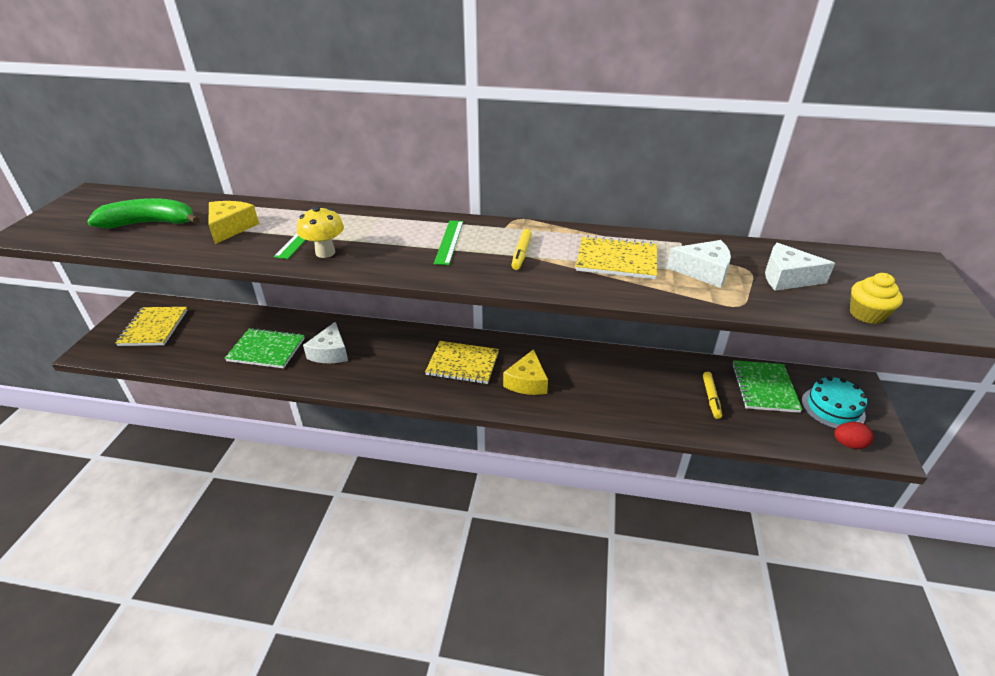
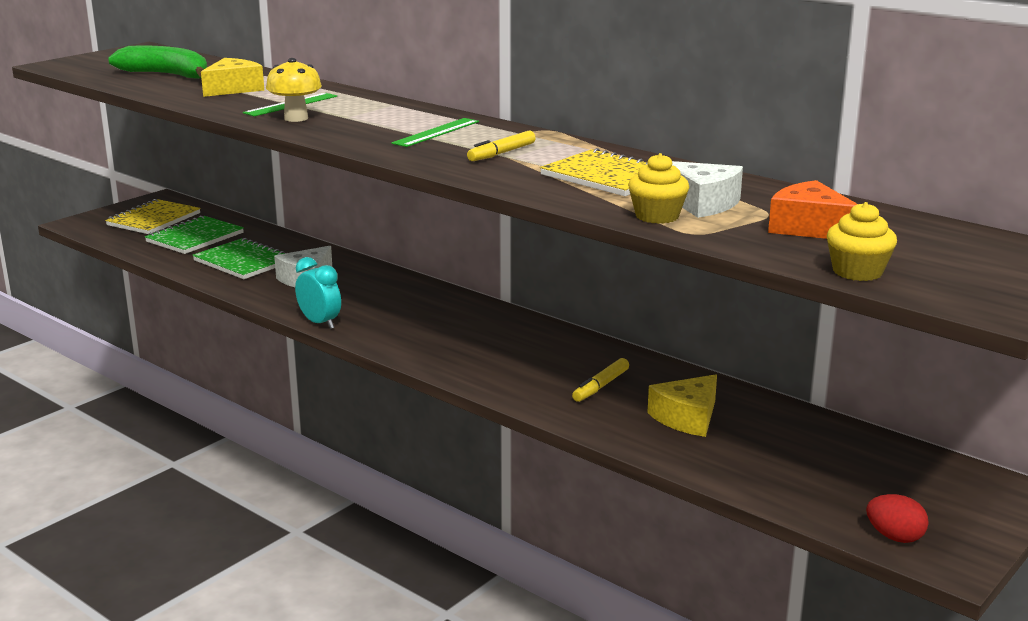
camera: 30 degrees right, 15 degrees down
yellow notebook [425,341,499,384] -> none
yellow cheese [503,349,548,395] -> yellow cheese moved to [647,374,717,437]
yellow marker [703,372,722,419] -> yellow marker moved to [572,358,629,402]
green notebook [732,360,802,413] -> green notebook moved to [145,215,244,254]
white cheese [765,243,835,291] -> orange cheese [768,180,857,239]
turquoise cake [802,376,867,429] -> none
none -> turquoise clock [295,257,341,329]
none -> yellow cupcake [628,153,689,224]

